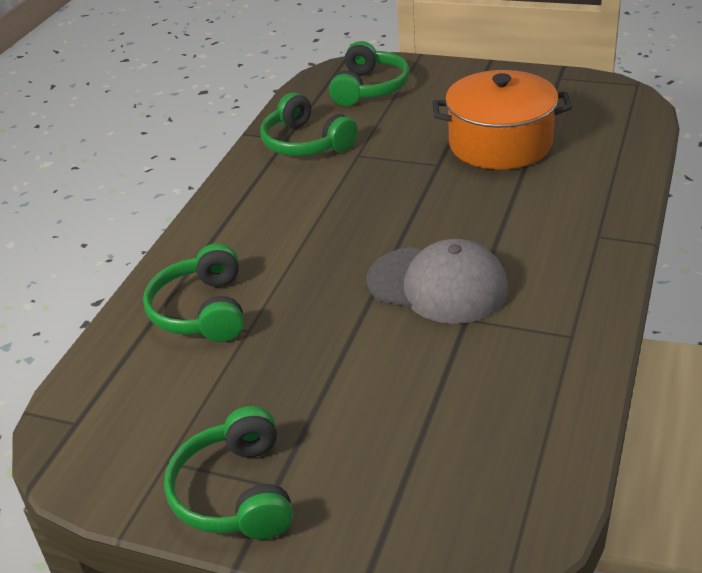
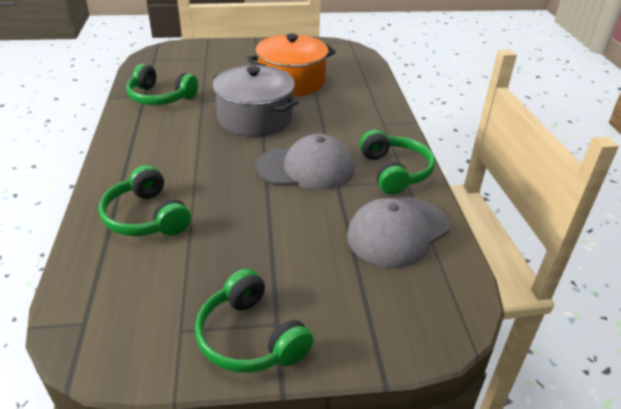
camera: 30 degrees left, 0 degrees up
green headphones [329,41,410,106] -> green headphones moved to [359,130,435,195]
none -> grey pot [213,65,298,137]
none -> grey cap [347,197,450,268]

